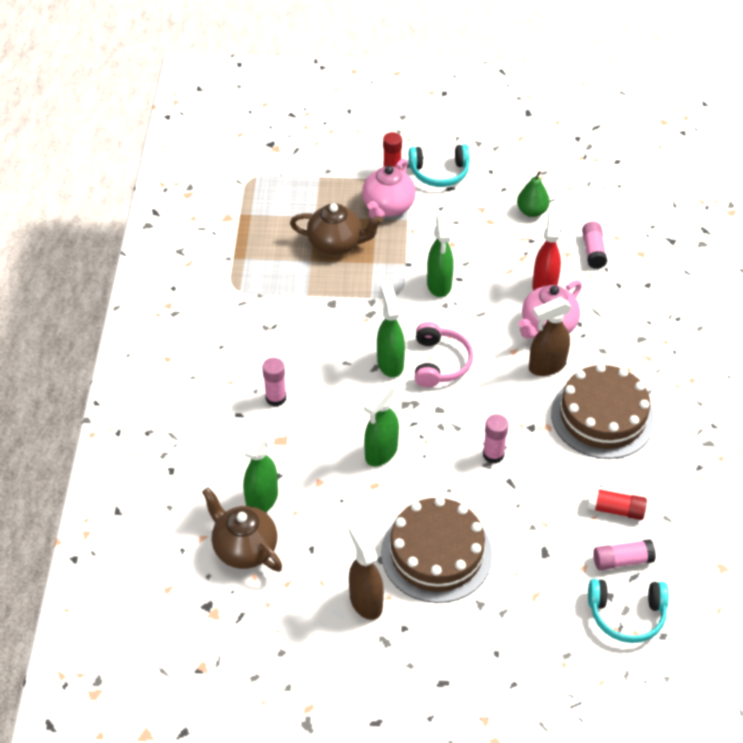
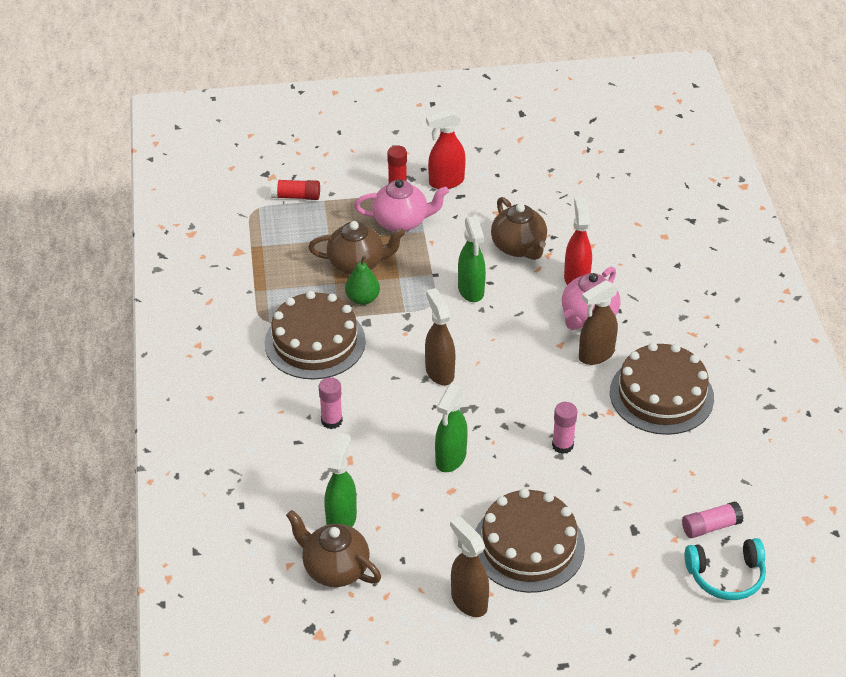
camera: 10 degrees left, 5 degrees down
pink teapot [362,158,416,219] -> pink teapot turned 105 degrees counterclockwise [354,179,449,232]
green spray bottle [377,283,405,377] -> brown spray bottle [425,288,455,385]
turquoise headphones [409,144,470,187] -> red spray bottle [426,109,466,189]
pink headphones [414,322,473,388] -> none
green pear [517,171,550,217] -> green pear moved to [345,256,380,305]
pink glue stick [582,222,607,269] -> none
red glue stick [587,487,647,520] -> red glue stick moved to [271,179,320,200]
none -> brown cake [265,291,366,379]
none -> brown teapot [491,197,547,260]

